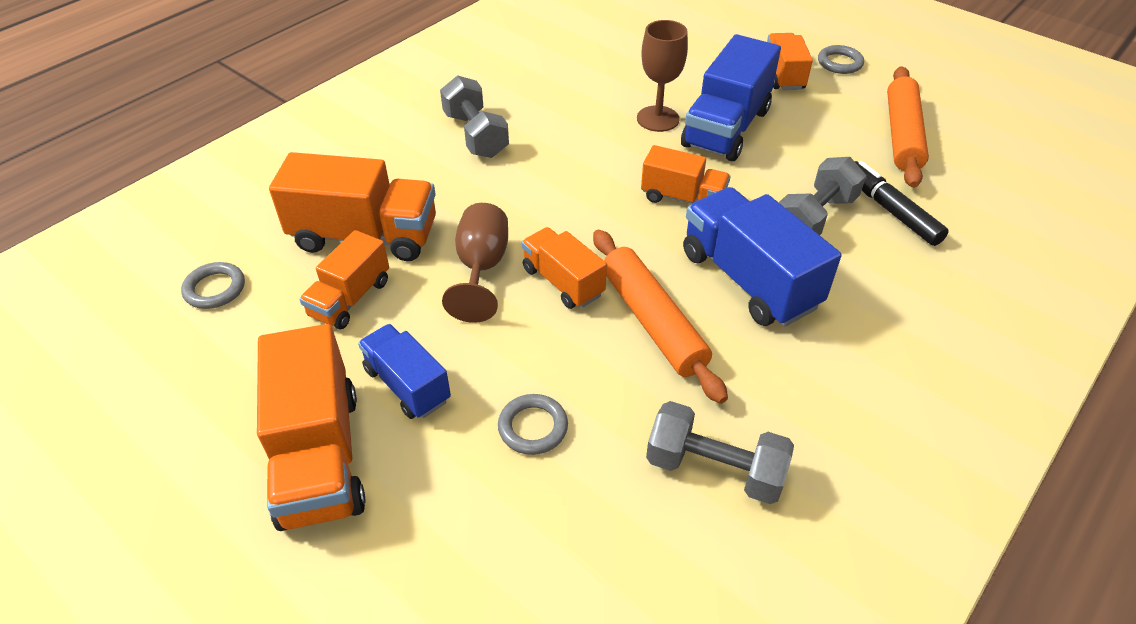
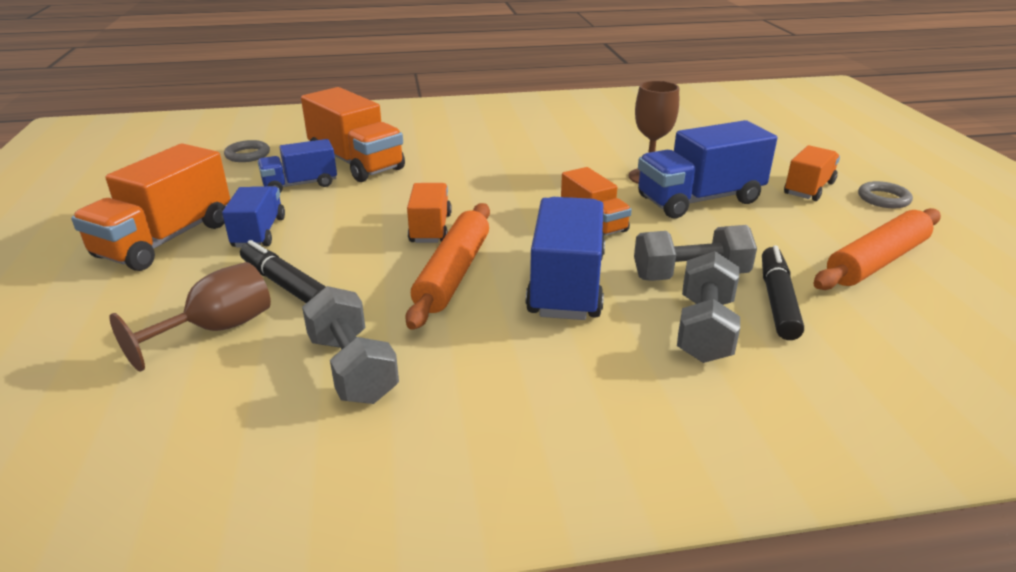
camera: 40 degrees right, 15 degrees down
orange truck [299,230,389,329] -> blue truck [258,139,337,193]
grey dumbbell [440,75,509,158] -> grey dumbbell moved to [677,251,740,363]
brown goblet [442,203,508,323] -> brown goblet moved to [109,262,271,372]
grey ring [498,394,568,455] -> black marker [240,240,326,303]

